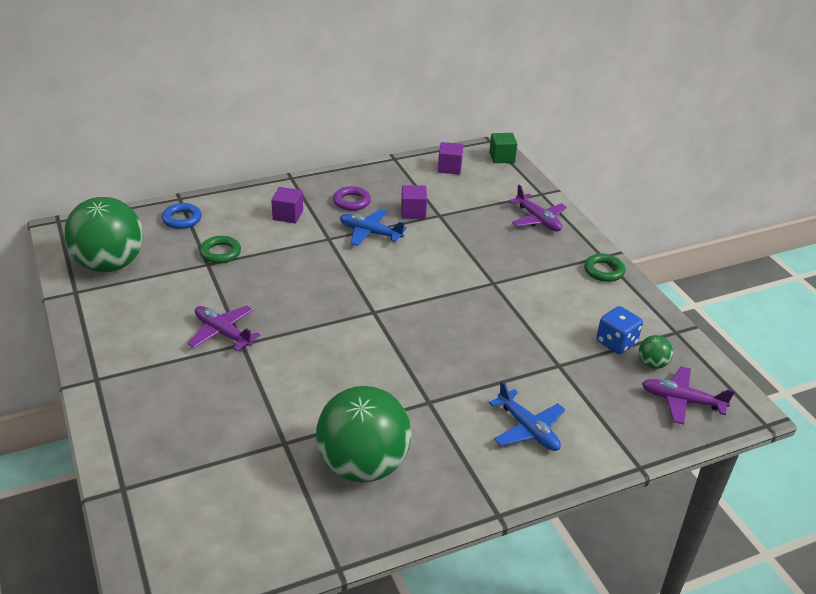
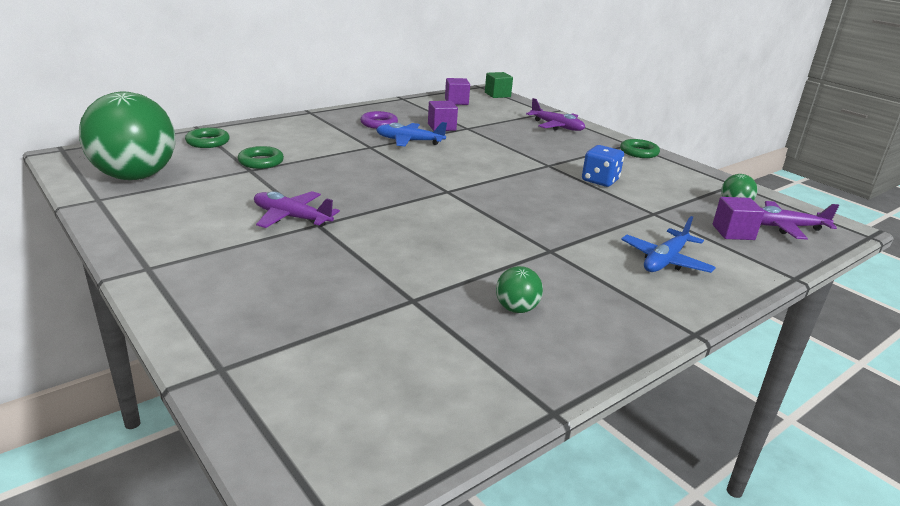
camera: 15 degrees left, 10 degrees down
blue ring [162,203,202,229] -> green ring [185,128,230,148]
purple cube [271,187,303,223] -> purple cube moved to [713,197,764,240]
green ball [316,386,412,482] -> green ball [496,266,543,313], size x0.41
blue plane [489,381,565,451] -> blue plane turned 90 degrees clockwise [621,216,716,273]
blue dice [596,306,643,354] -> blue dice moved to [582,145,624,187]

